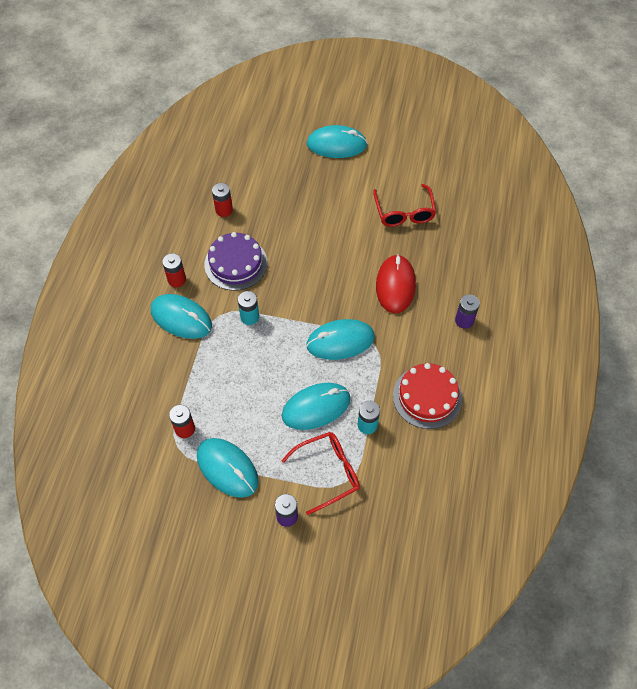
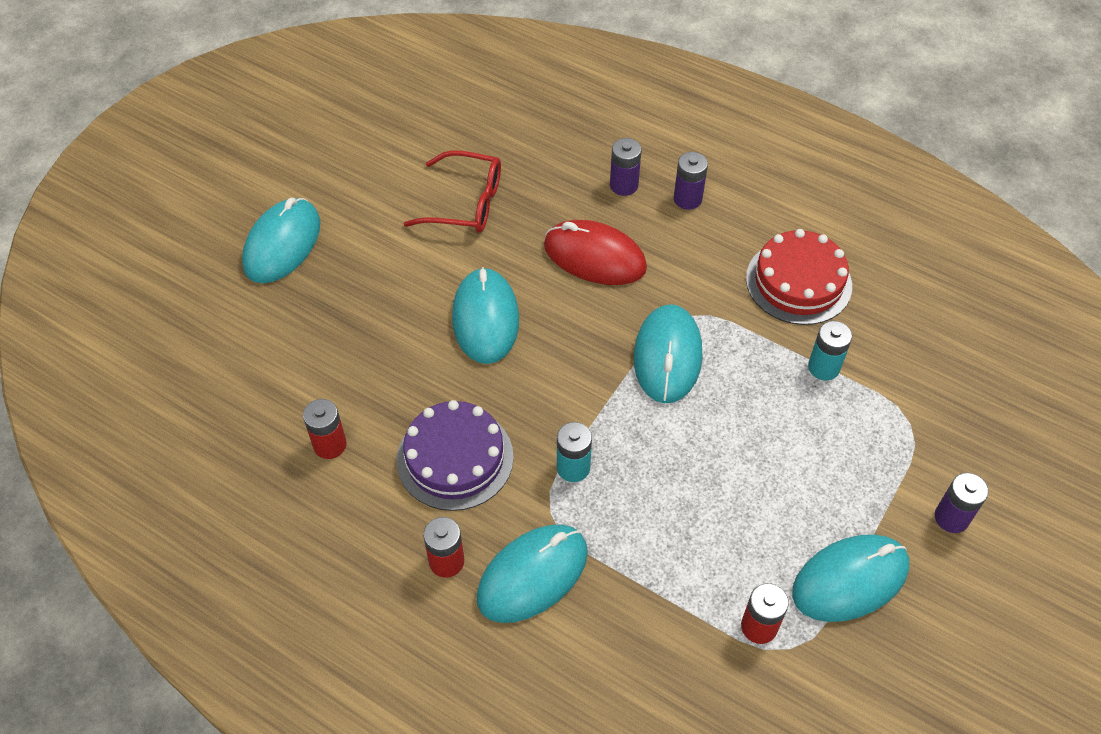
camera: 70 degrees left, 5 degrees down
red glasses [281,432,360,515] -> none
turquoise mouse [282,383,351,430] -> turquoise mouse moved to [452,267,519,364]
none -> purple battery [610,138,642,196]

